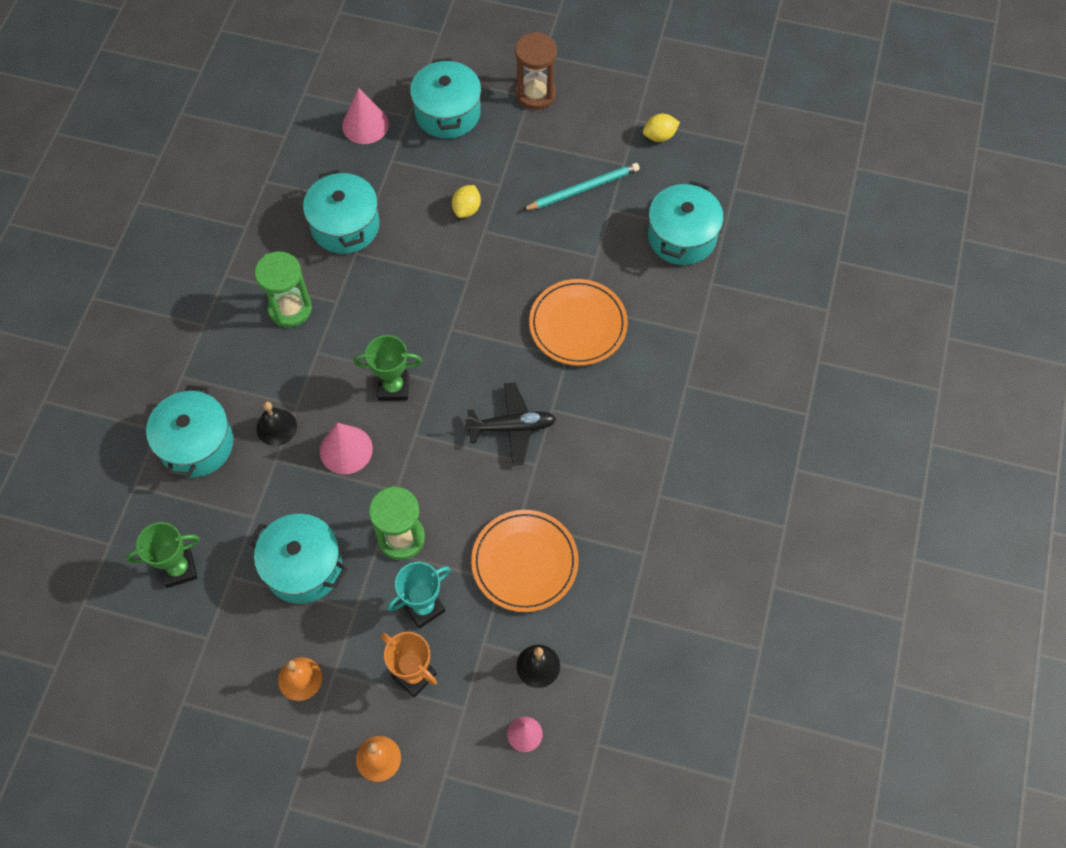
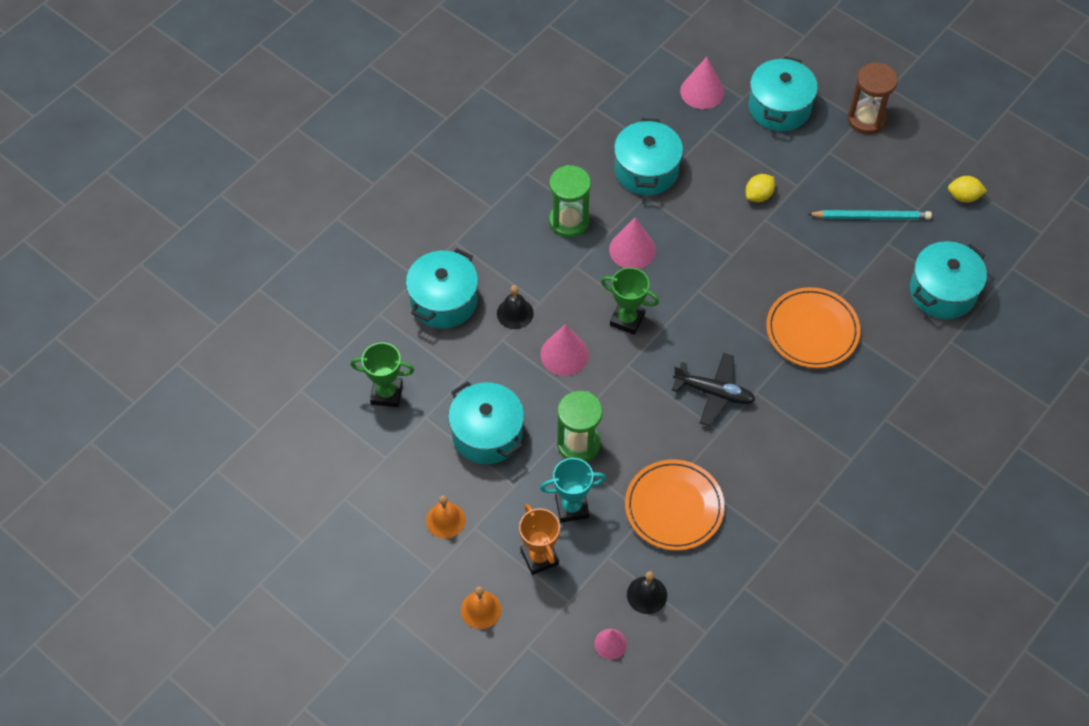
camera: 25 degrees right, 5 degrees down
none -> pink cone [609,217,656,269]

